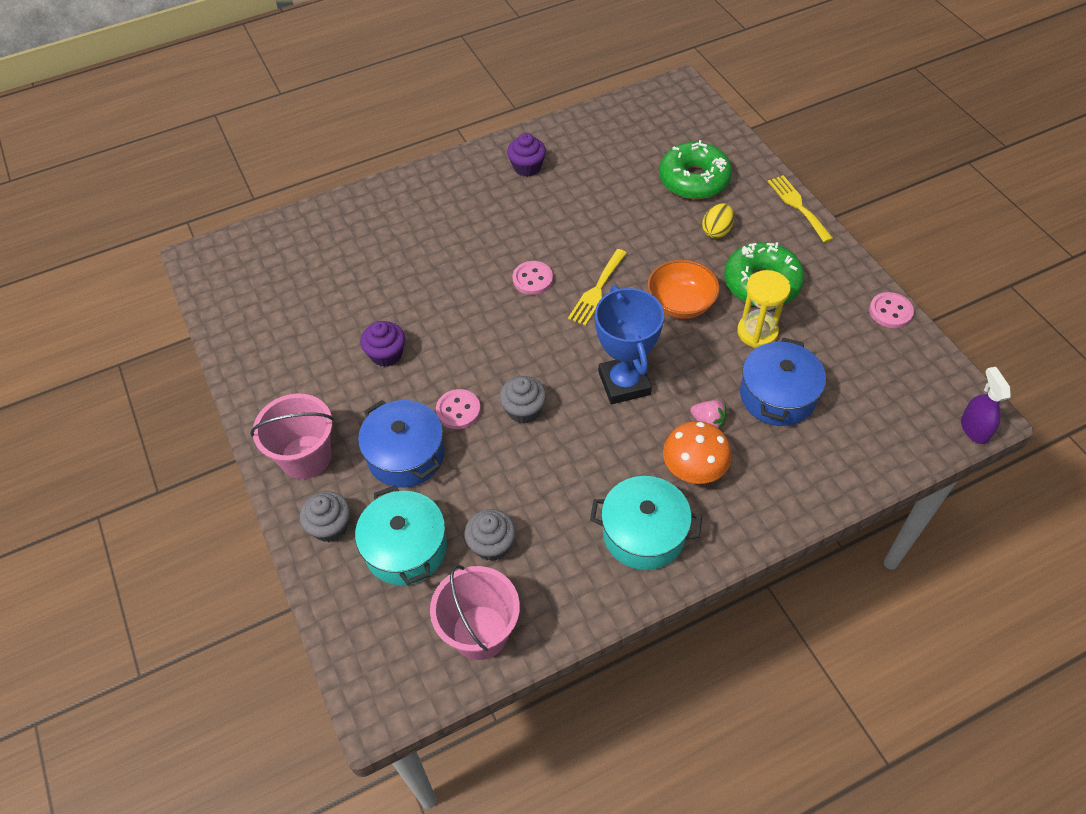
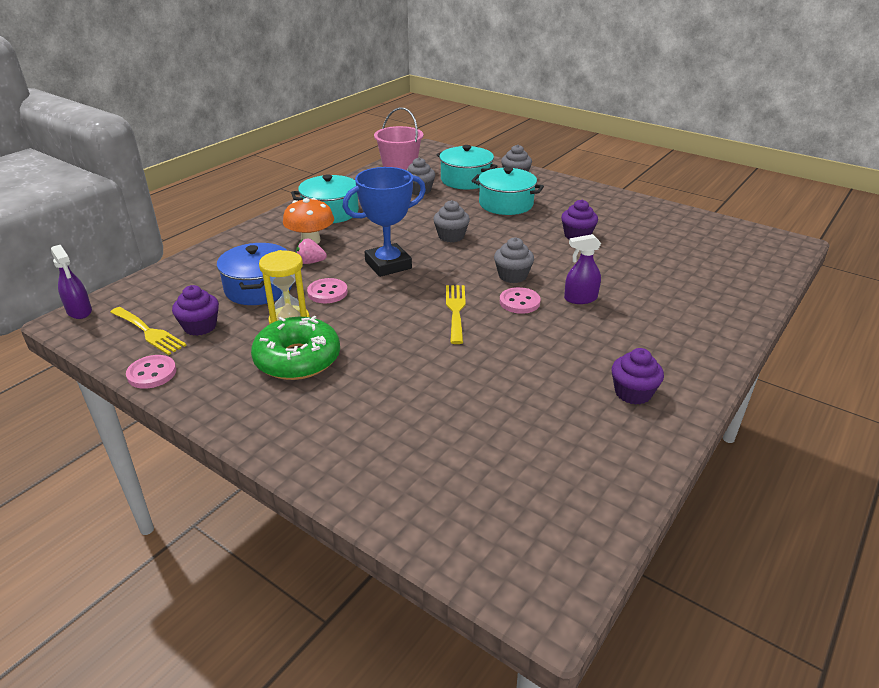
camera: 150 degrees right, 20 degrees down
pink bucket [250,394,334,479] -> none
blue pot [358,400,445,488] -> turquoise pot [471,167,544,215]
pink button [436,389,481,429] -> pink button moved to [307,278,348,303]
blue trophy [595,286,664,404] -> blue trophy turned 75 degrees counterclockwise [343,167,426,277]
orange bowl [647,260,720,319] -> none
green donut [659,140,732,199] -> none
yellow egg [702,204,734,239] -> none
yellow fork [768,175,833,243] -> yellow fork moved to [110,307,187,355]
none -> purple cupcake [172,285,219,336]
none -> grey cupcake [494,237,534,283]
none -> purple spray bottle [564,234,601,304]

